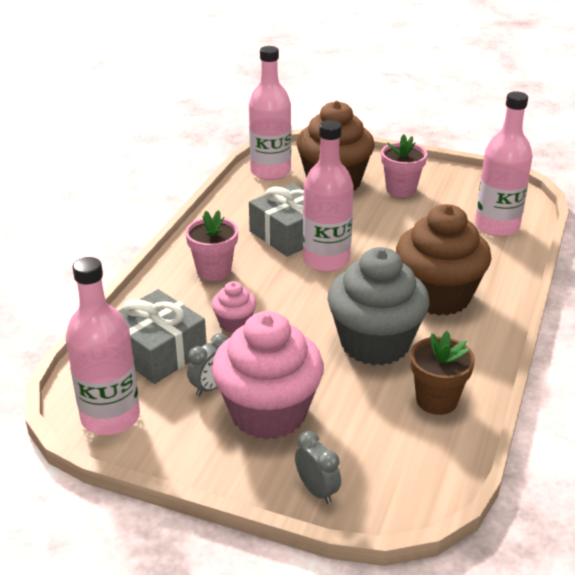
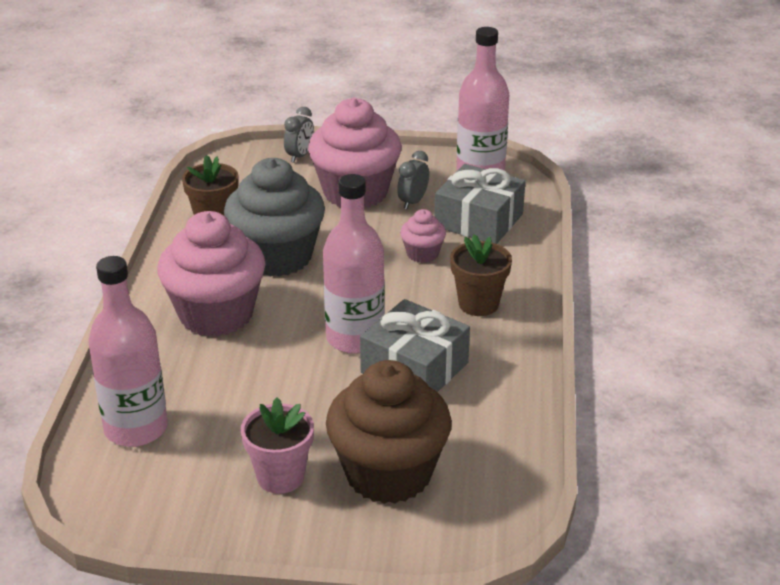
camera: 165 degrees right, 0 degrees up
pink flower pot [185,210,238,281] -> brown flower pot [450,234,512,316]
pink bottle [249,46,291,180] -> none
grey clock [295,431,341,504] -> grey clock turned 105 degrees counterclockwise [284,107,314,163]
brown cupcake [396,204,492,315] -> pink cupcake [157,211,266,337]

